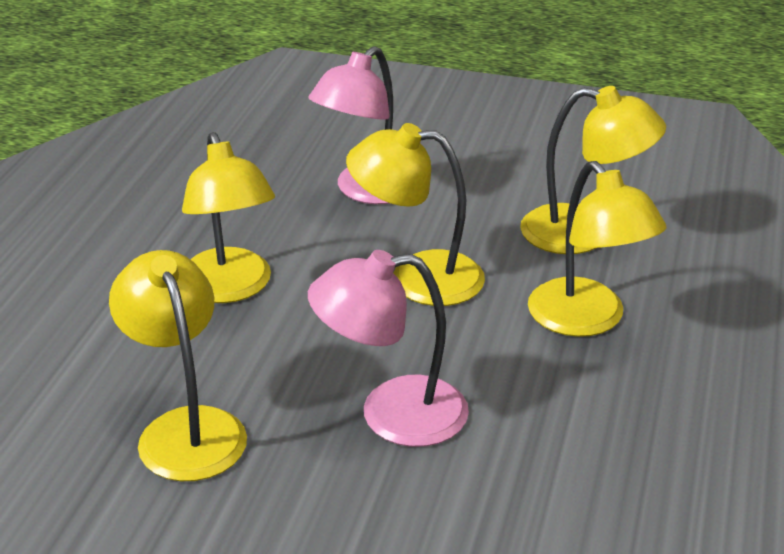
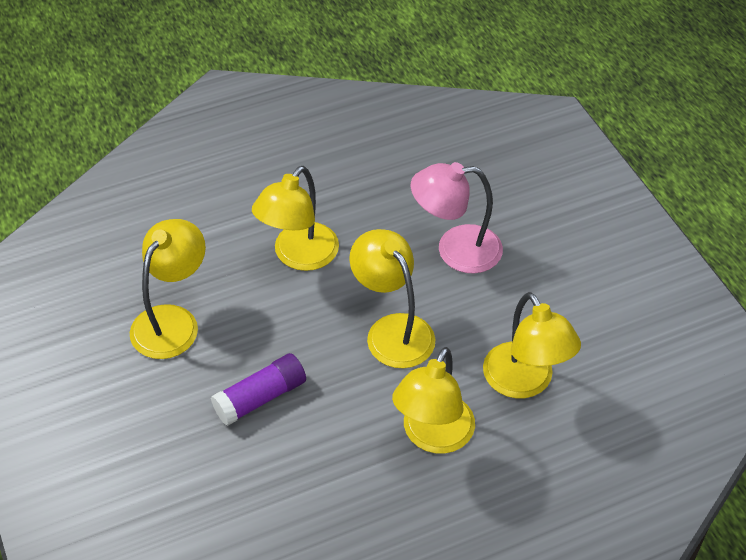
camera: 50 degrees right, 15 degrees up
pink lamp [308,250,469,447] -> purple glue stick [211,353,306,426]

